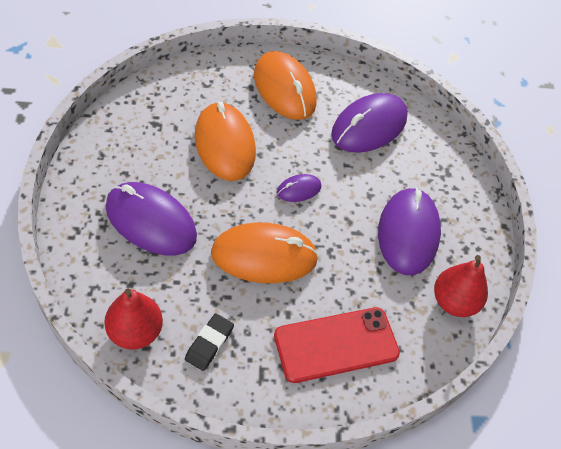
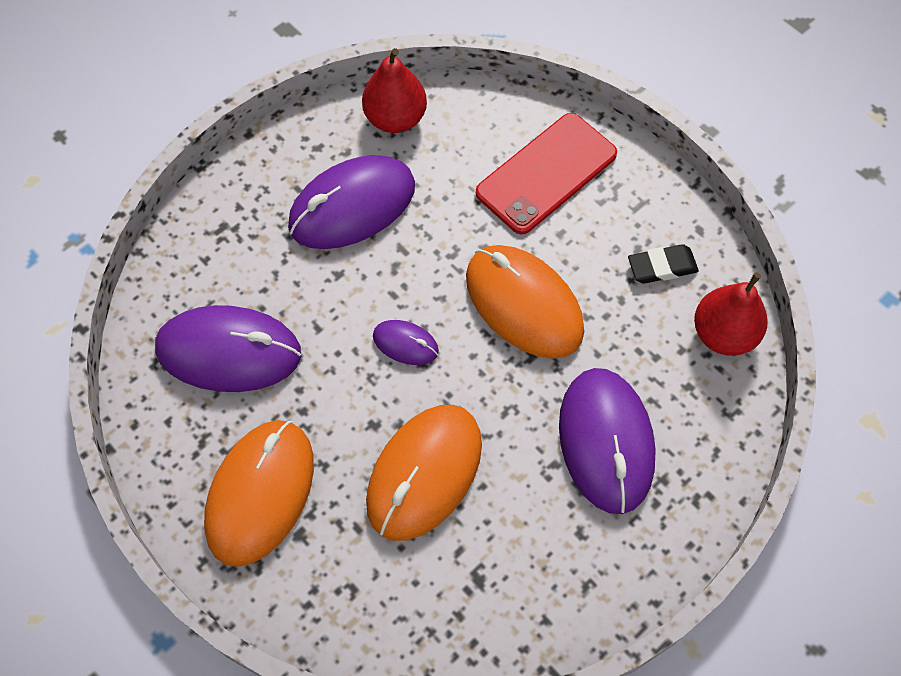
camera: 125 degrees left, 10 degrees up
red phone [274,307,400,383] -> red phone turned 75 degrees counterclockwise [476,113,617,235]

